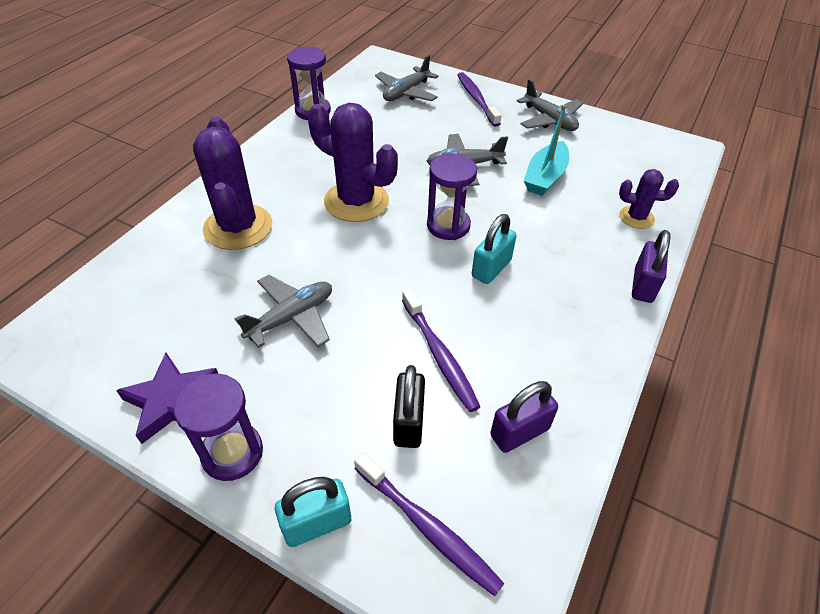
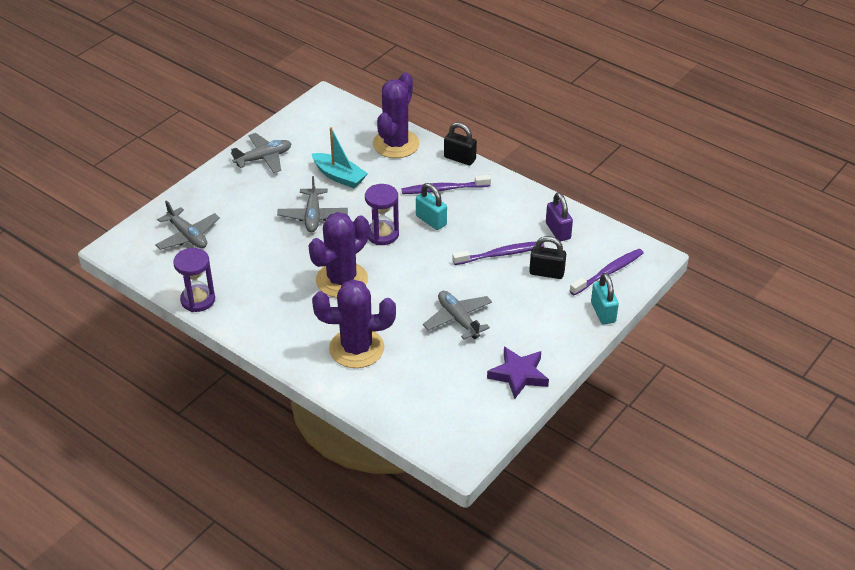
camera: 80 degrees left, 5 degrees down
purple hourglass [173,373,263,481] -> none
purple toothbrush [457,72,501,127] -> purple toothbrush moved to [402,175,491,194]
purple cactus [619,169,679,229] -> purple cactus [373,73,419,158], size x1.90
purple padlock [632,230,670,303] -> black padlock [444,122,477,165]

